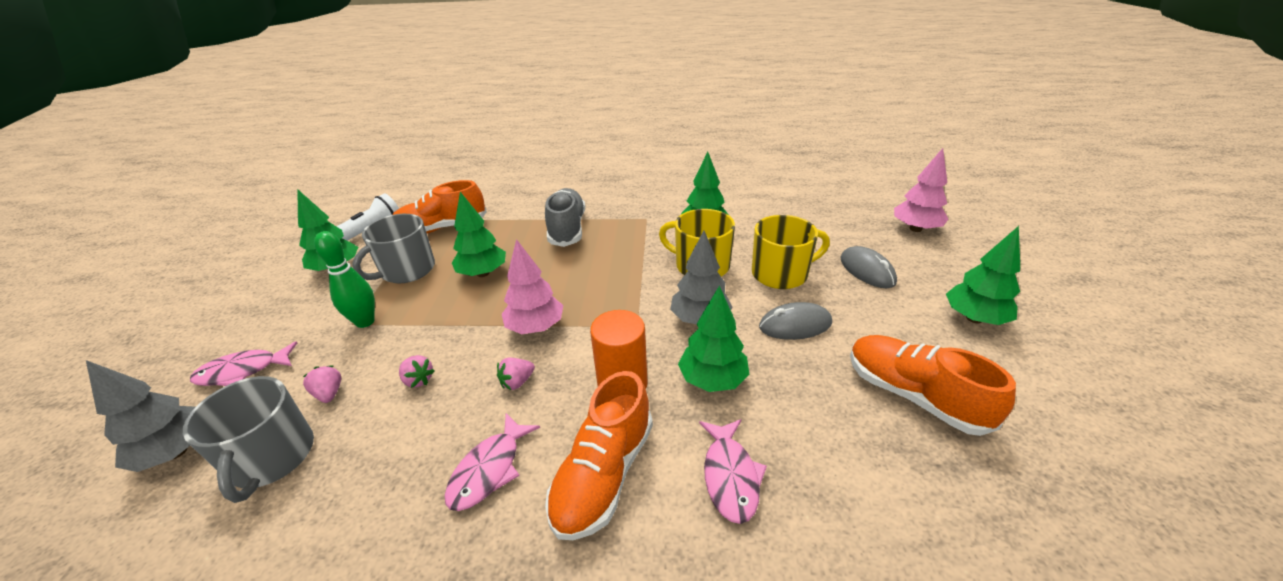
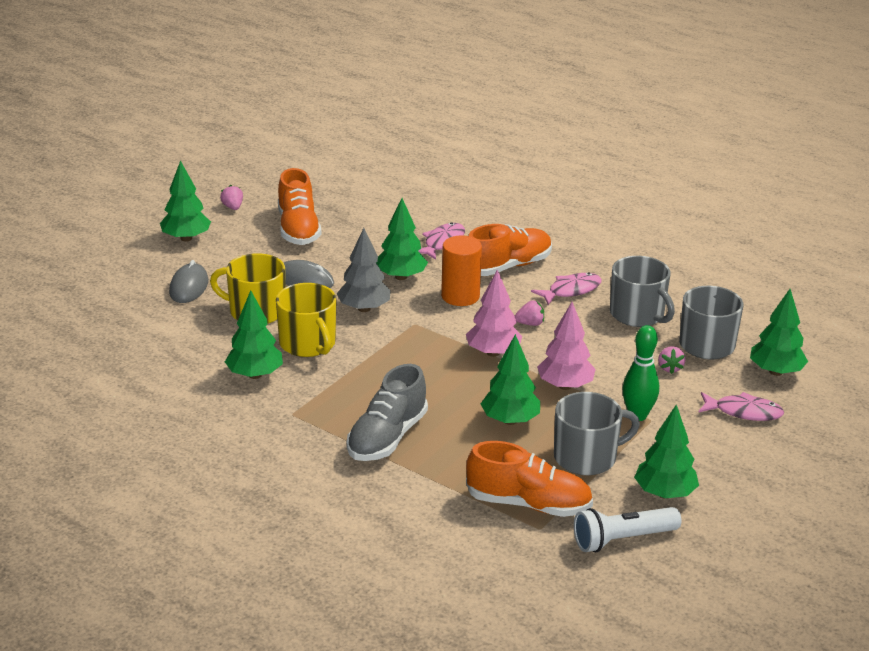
camera: 150 degrees left, 5 degrees down
grey tree [86,360,196,472] -> green tree [750,289,808,376]
pink strawberry [399,355,435,388] -> pink strawberry moved to [220,185,243,210]
pink tree [894,148,948,232] -> pink tree moved to [537,302,596,390]
none -> grey mug [610,256,675,327]

